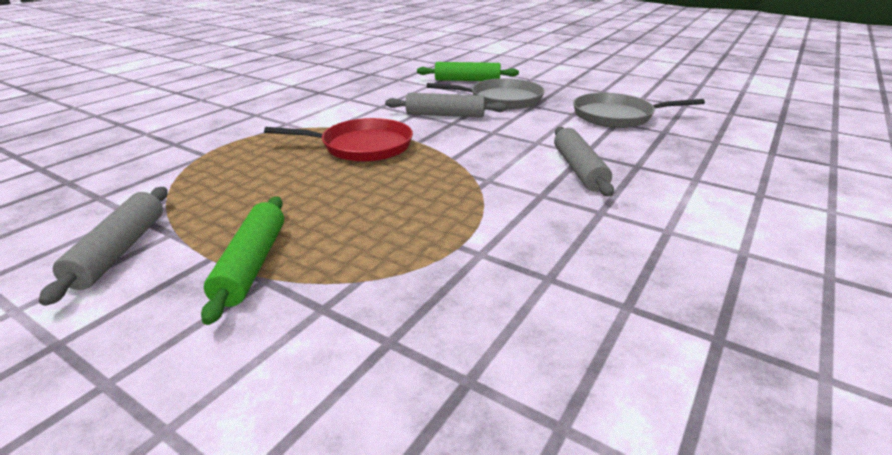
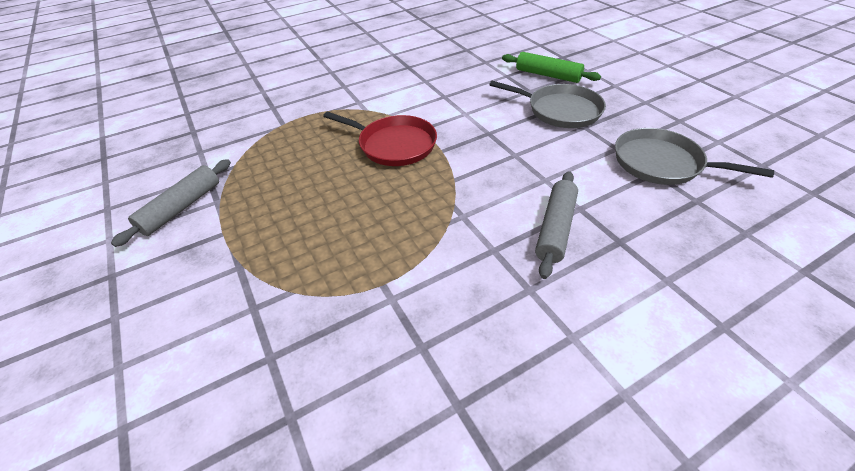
camera: 30 degrees right, 15 degrees up
green rolling pin [201,196,284,325] -> none
grey rolling pin [385,93,507,118] -> none

